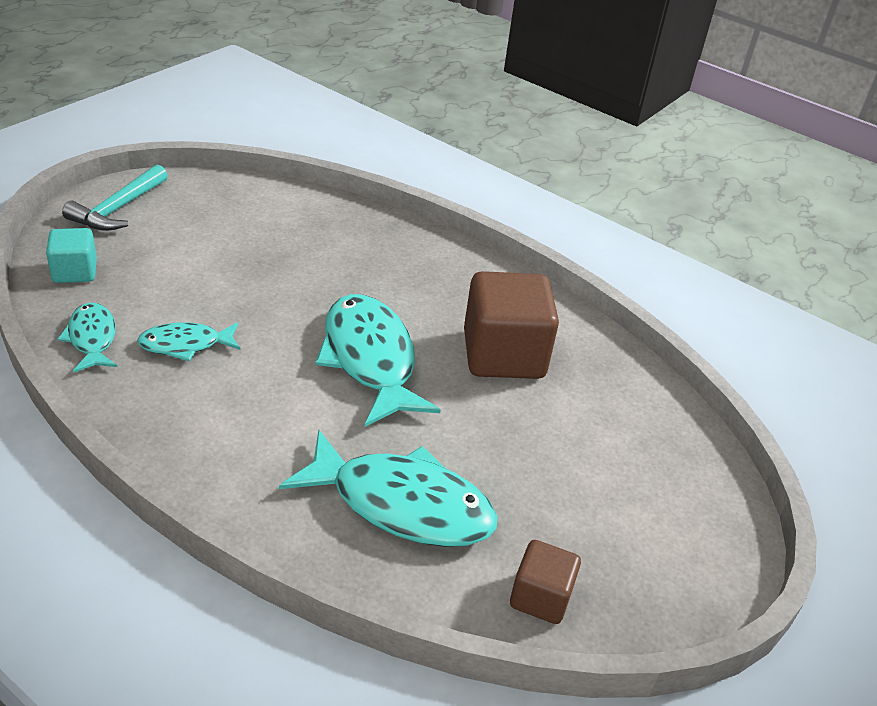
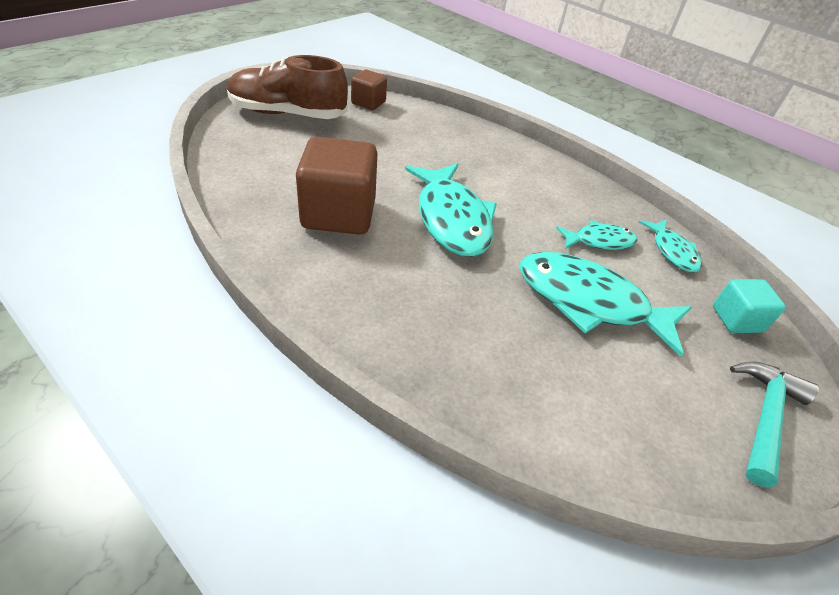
camera: 175 degrees left, 5 degrees up
turquoise fish [279,430,498,547] -> turquoise fish moved to [520,252,692,357]
none -> brown shoe [227,55,348,119]

